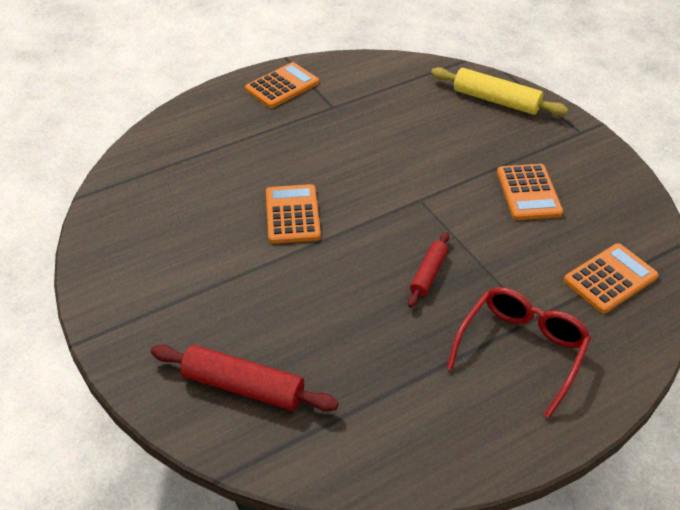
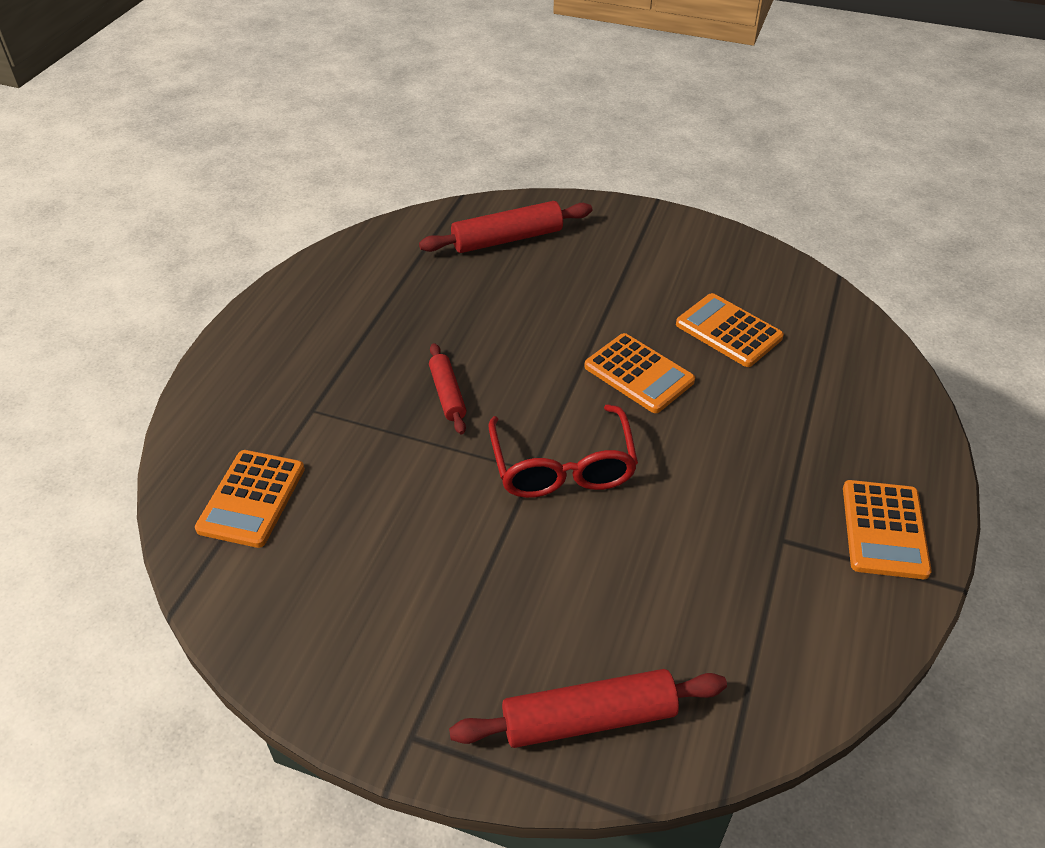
camera: 140 degrees right, 0 degrees up
yellow rolling pin [431,67,568,116] -> red rolling pin [449,669,727,748]
red glasses [447,287,591,418] -> red glasses moved to [488,404,638,498]
orange calculator [497,164,563,220] -> orange calculator moved to [676,293,784,367]

